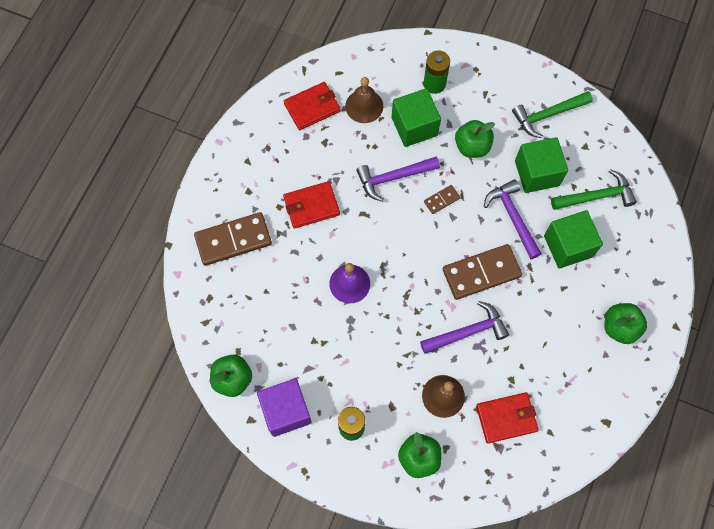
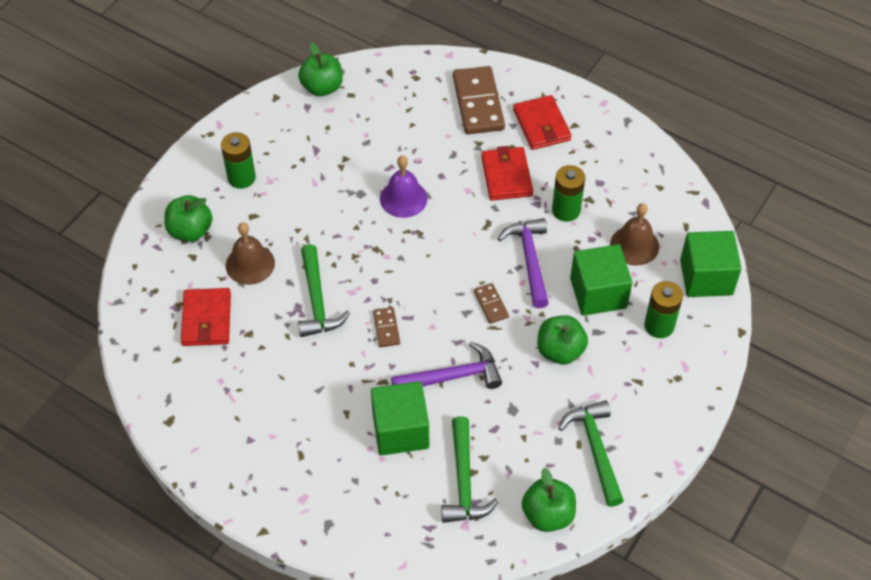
camera: 100 degrees right, 15 degrees down
purple cube [257,378,312,437] -> none
red wallet [284,82,341,130] -> red wallet moved to [513,95,572,150]
purple hammer [420,301,509,354] -> green hammer [298,244,350,337]
brown domino [443,244,522,300] -> brown domino [373,307,400,347], size x0.48
green cube [515,137,568,193] -> green cube moved to [680,231,742,297]
green apple [604,303,647,344] -> green apple moved to [522,467,576,532]
none -> green battery [552,165,585,222]

